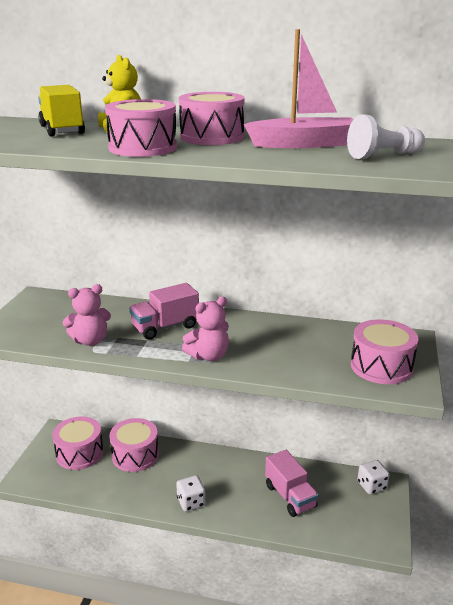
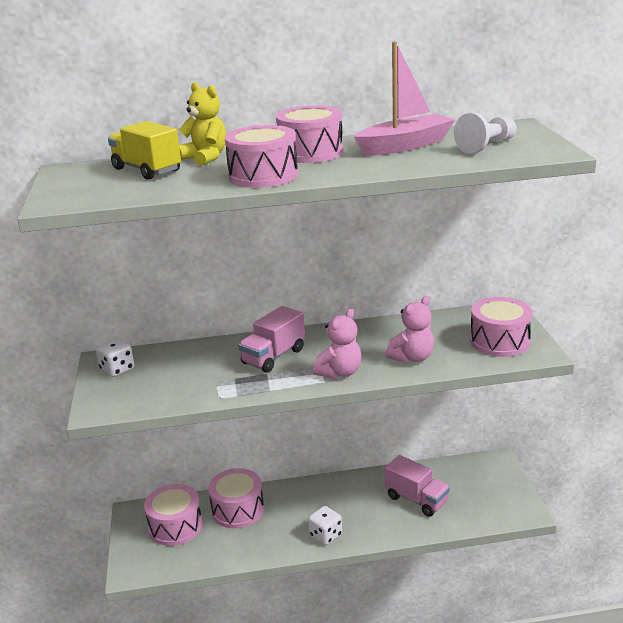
camera: 20 degrees left, 0 degrees up
pink teddy bear [63,284,111,346] -> pink teddy bear moved to [385,296,434,363]
white dice [357,460,390,494] -> white dice moved to [96,338,134,377]

